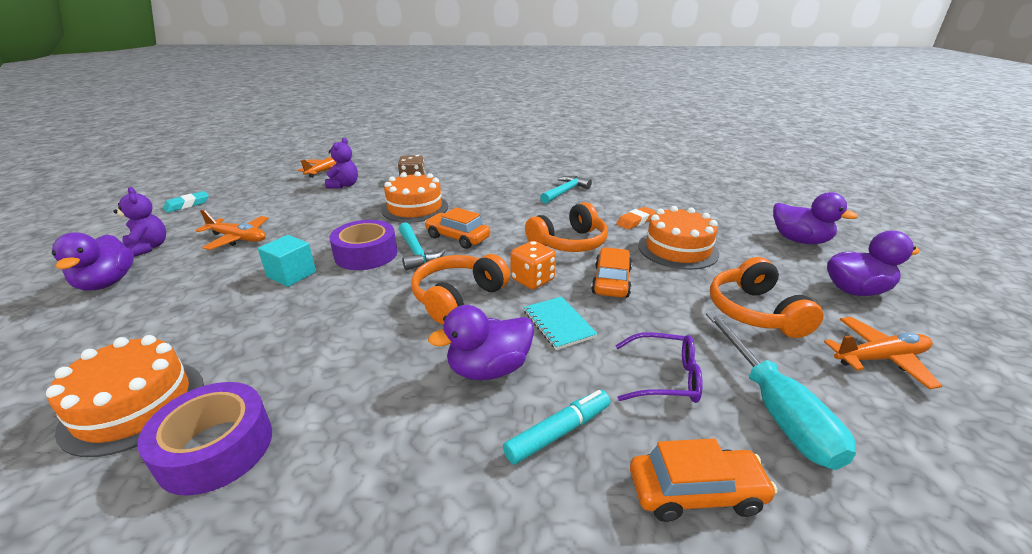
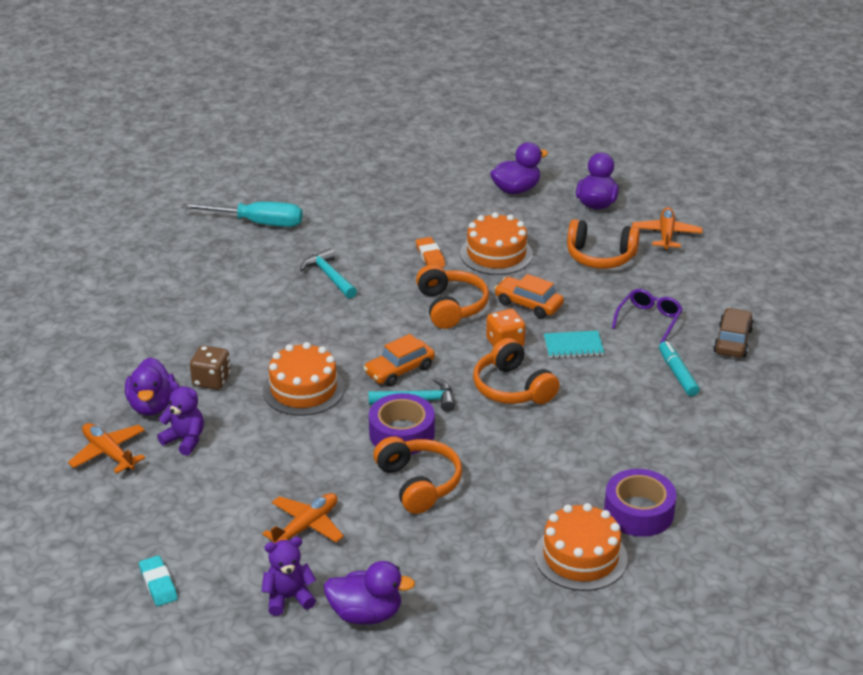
camera: 70 degrees left, 5 degrees up
turquoise cube [258,235,316,287] -> orange headphones [373,436,462,514]
purple duck [428,305,534,380] -> purple duck moved to [125,357,175,416]
orange car [630,438,777,522] -> brown car [713,308,754,358]
turquoise screwdriver [706,312,856,470] -> turquoise screwdriver moved to [181,202,303,227]

